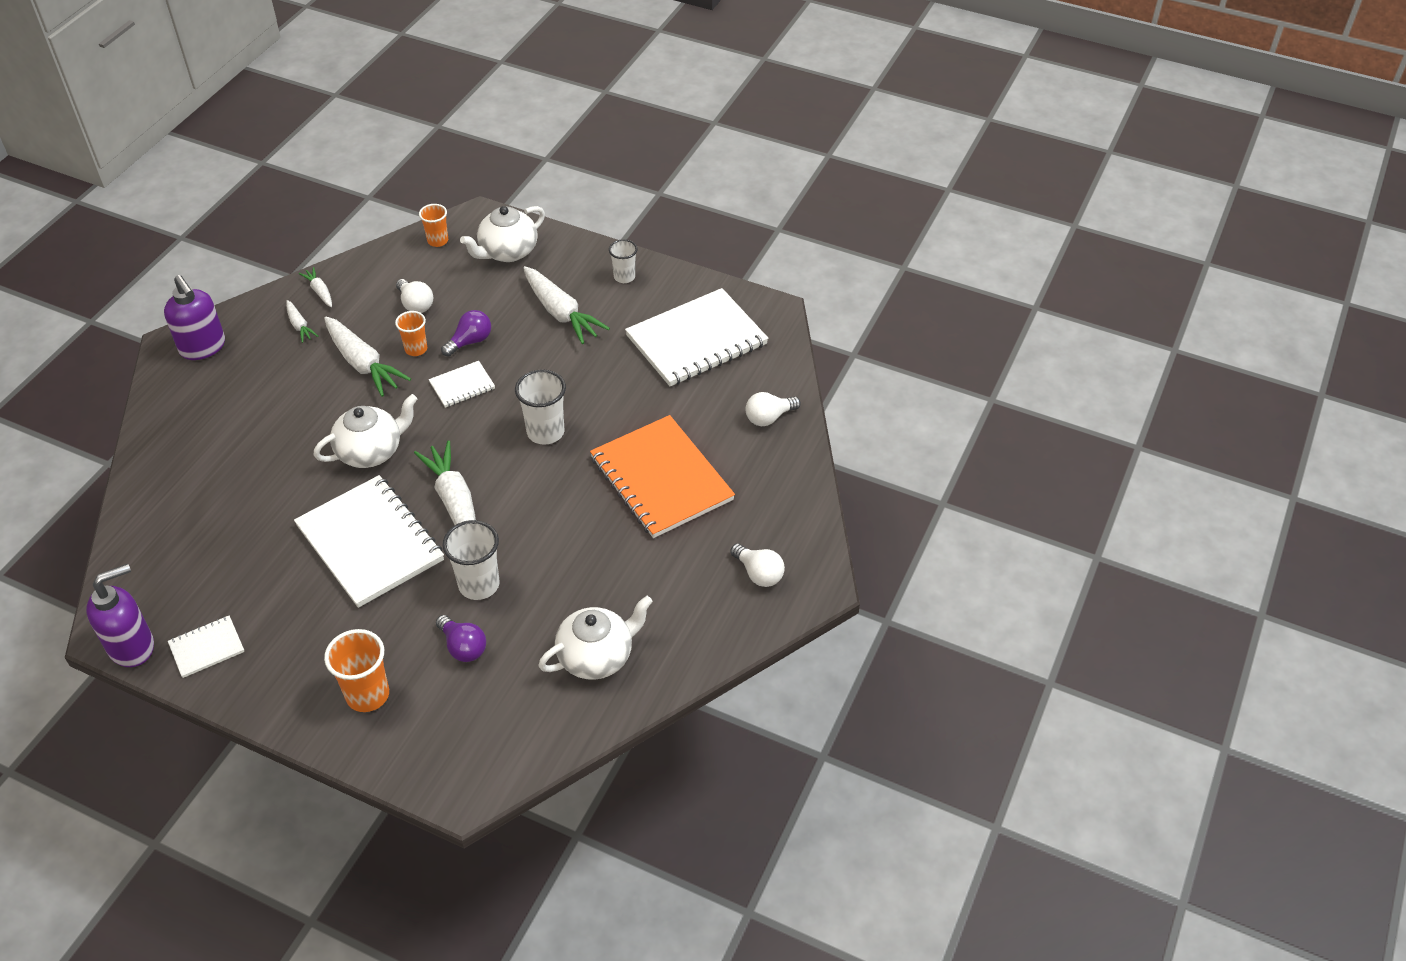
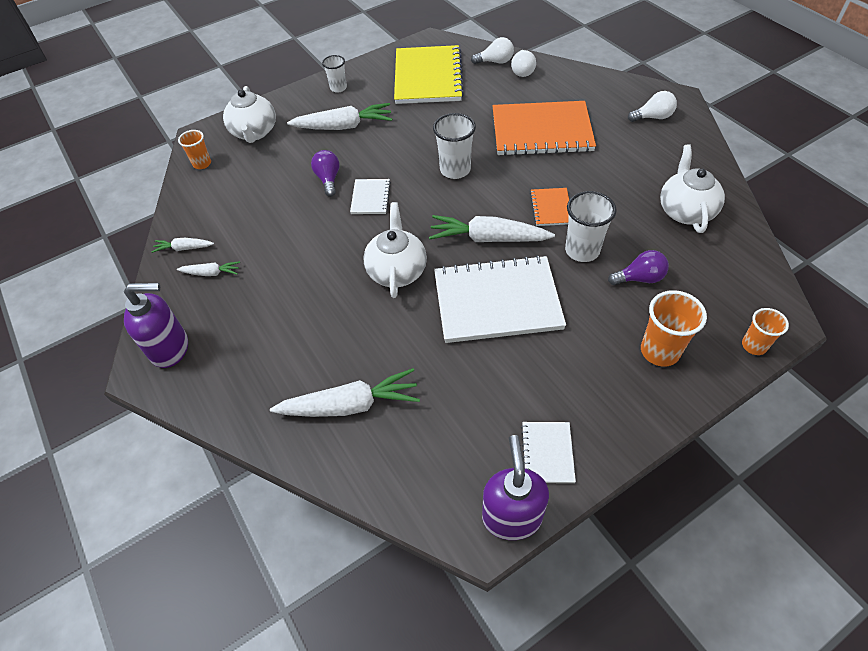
camera: 55 degrees left, 5 degrees up
white carrot [324,316,411,397] -> white carrot moved to [270,368,420,417]
orange cup [395,311,427,356] -> orange cup moved to [742,308,789,355]
white light bulb [396,279,433,313] -> white light bulb moved to [471,37,514,64]
white notebook [625,288,769,387] -> yellow notebook [394,45,464,104]
none -> orange notebook [530,188,569,226]

